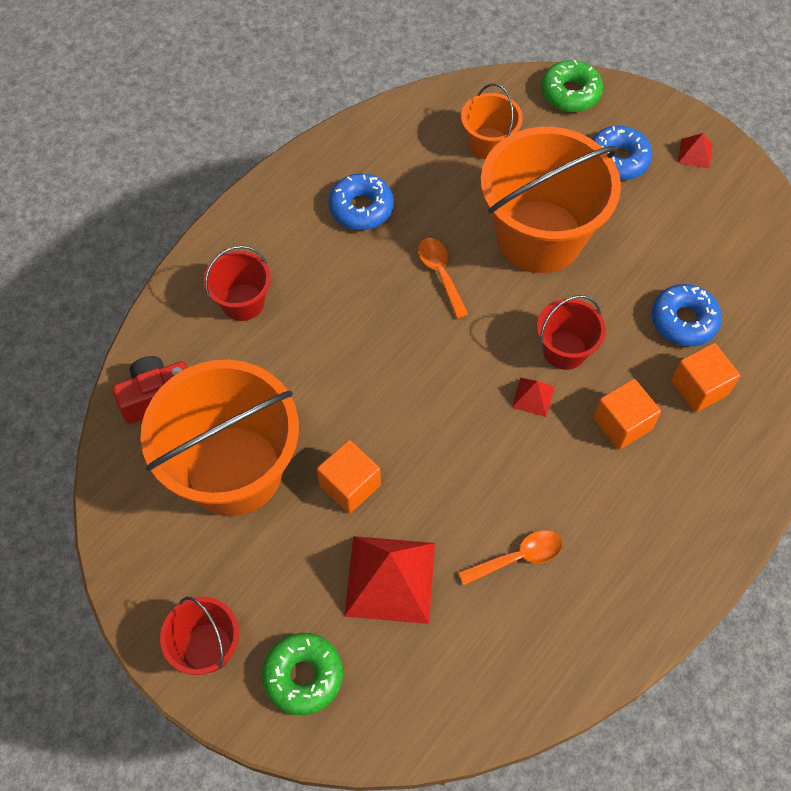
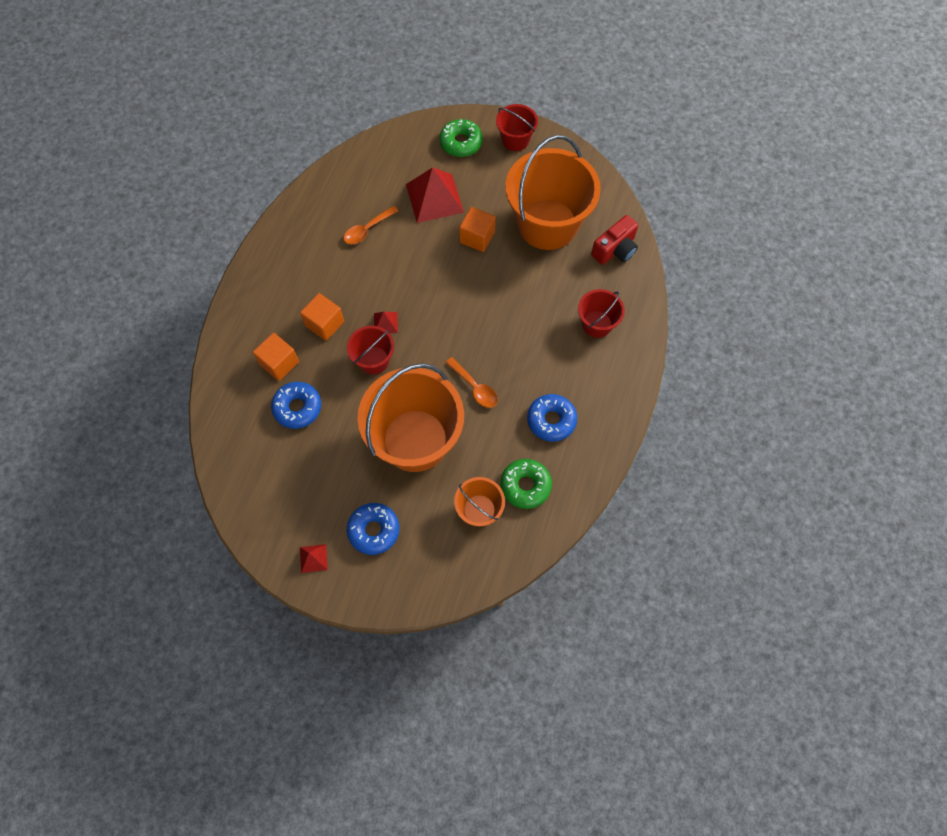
camera: 160 degrees right, 5 degrees up
green donut [541,60,603,112] -> green donut moved to [500,459,552,509]

